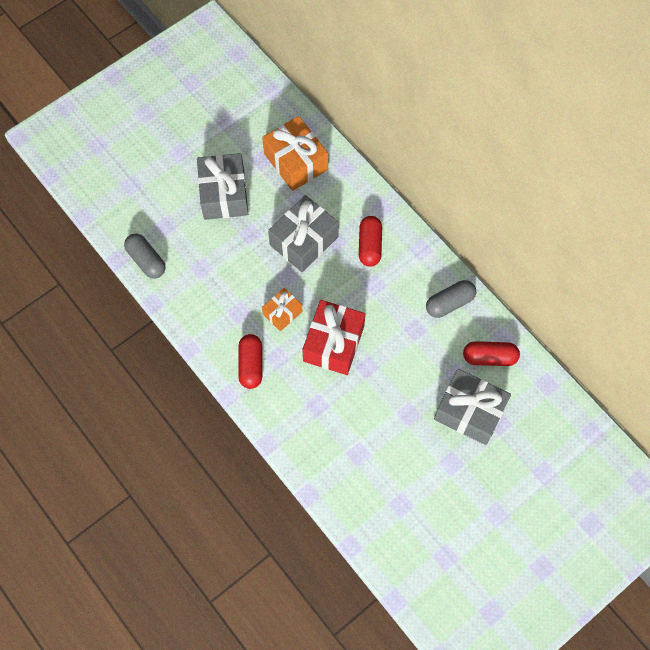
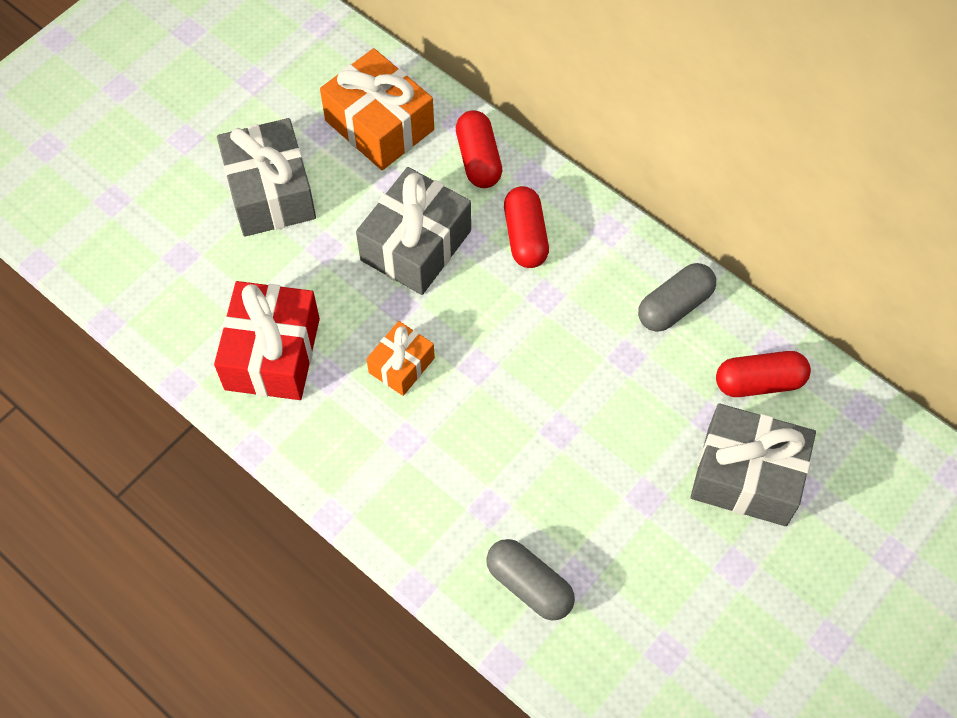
camera: 10 degrees left, 5 degrees down
grey capsule [124,234,166,278] -> grey capsule moved to [486,539,575,620]
red capsule [238,334,262,389] -> red capsule moved to [456,110,502,188]
red gift [302,300,365,375] -> red gift moved to [214,281,320,400]

